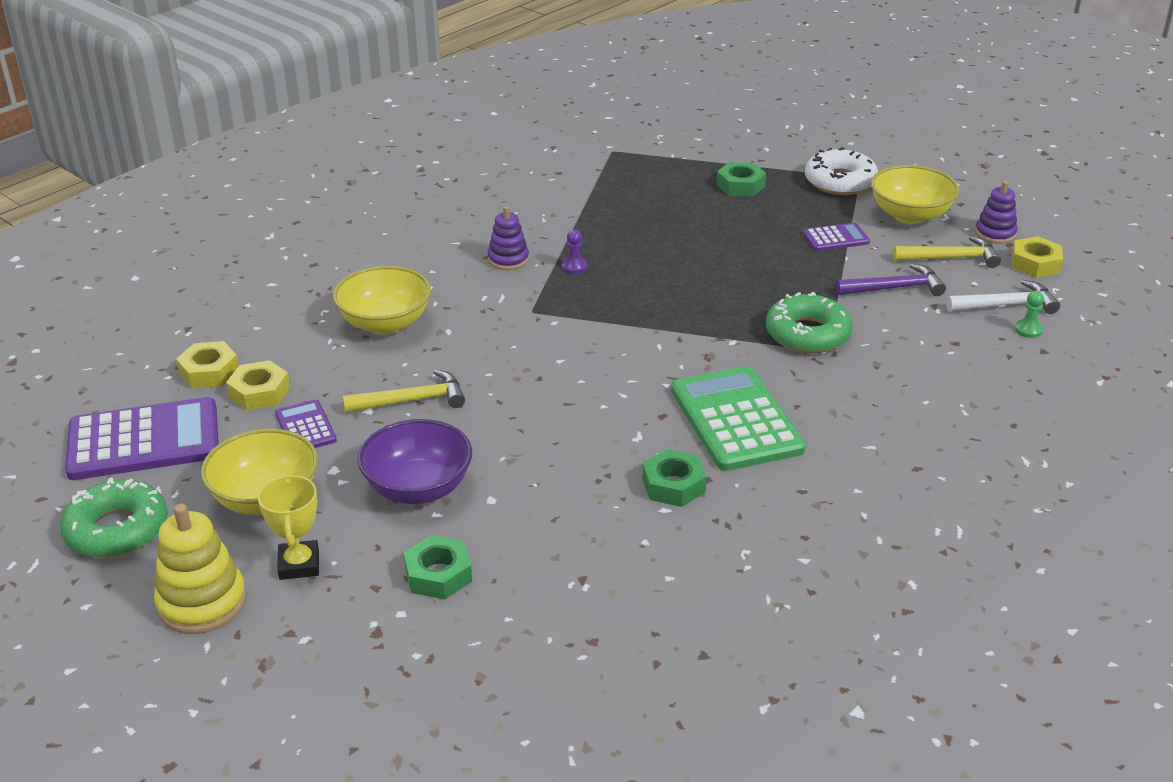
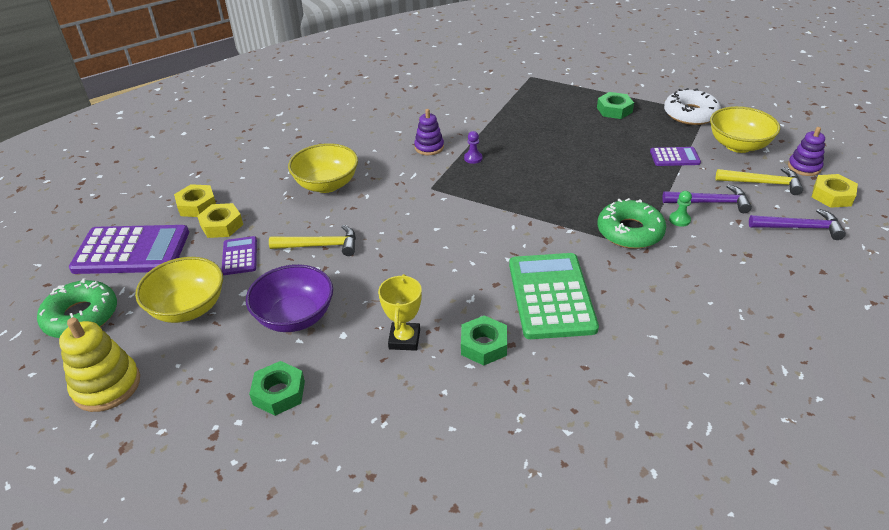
camera: 15 degrees right, 5 degrees up
yellow trophy [258,474,319,580] -> yellow trophy moved to [378,274,422,351]
white hammer [946,280,1060,314] -> purple hammer [749,209,846,240]
green pawn [1015,291,1044,338] -> green pawn moved to [669,191,692,227]

